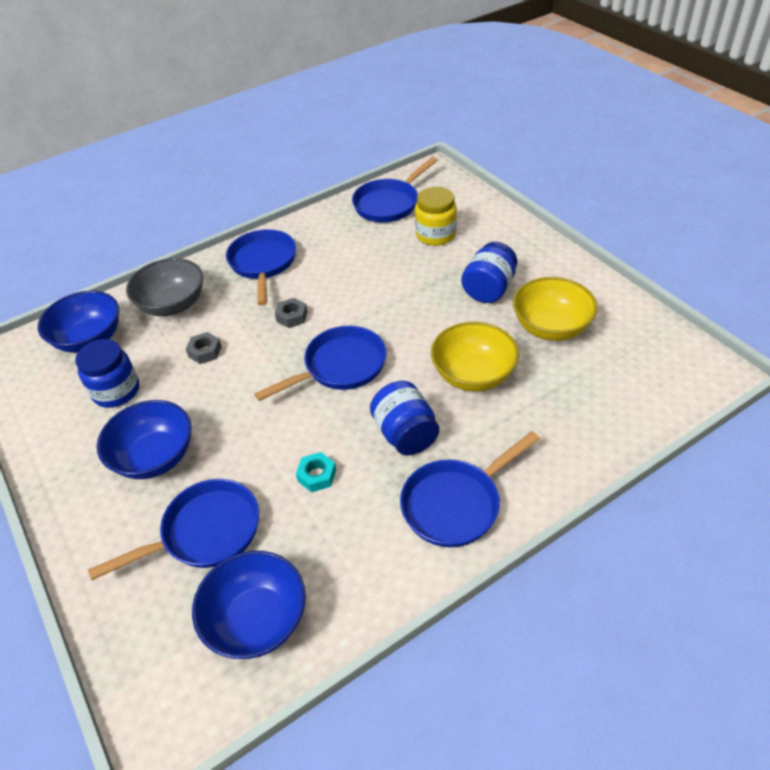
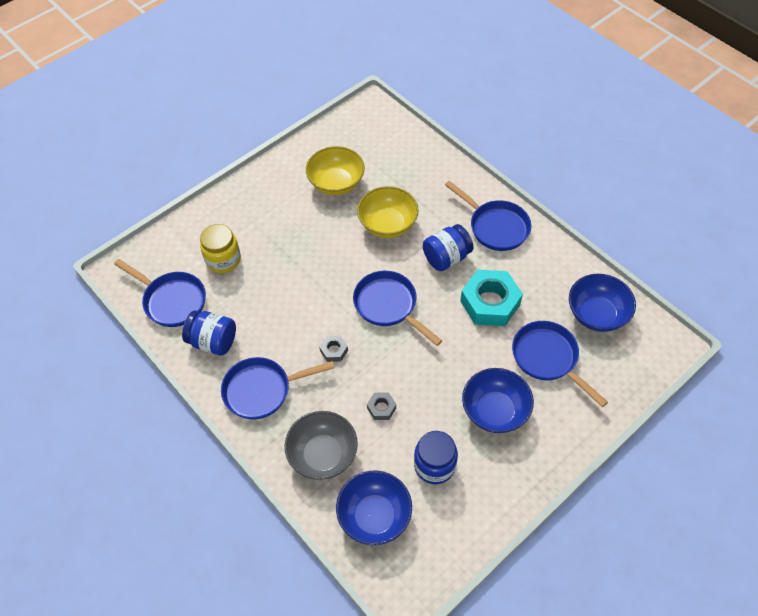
camera: 100 degrees left, 10 degrees up
turquoise nut [296,452,336,492] -> turquoise nut [460,270,523,326], size x2.20
blue jar [461,242,517,303] -> blue jar moved to [182,310,236,356]

